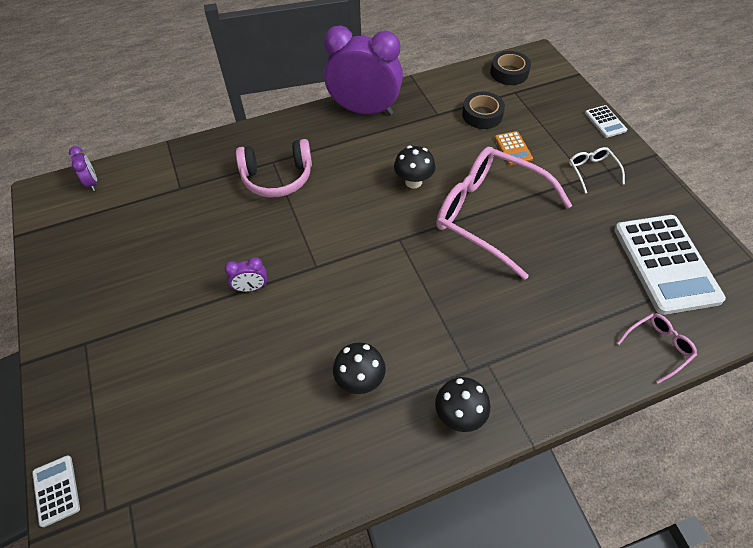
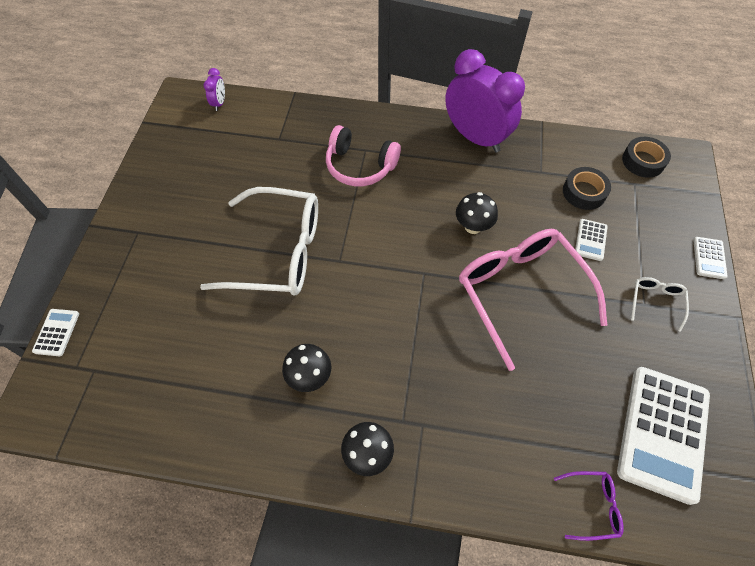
camera: 30 degrees right, 5 degrees up
purple clock [224,257,267,292] -> white glasses [200,187,318,296]
orange calculator [495,131,533,165] -> white calculator [575,219,608,261]
pink glasses [617,313,697,384] -> purple glasses [554,471,624,541]

